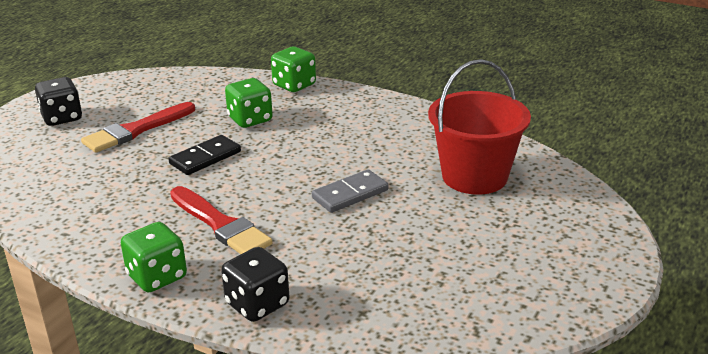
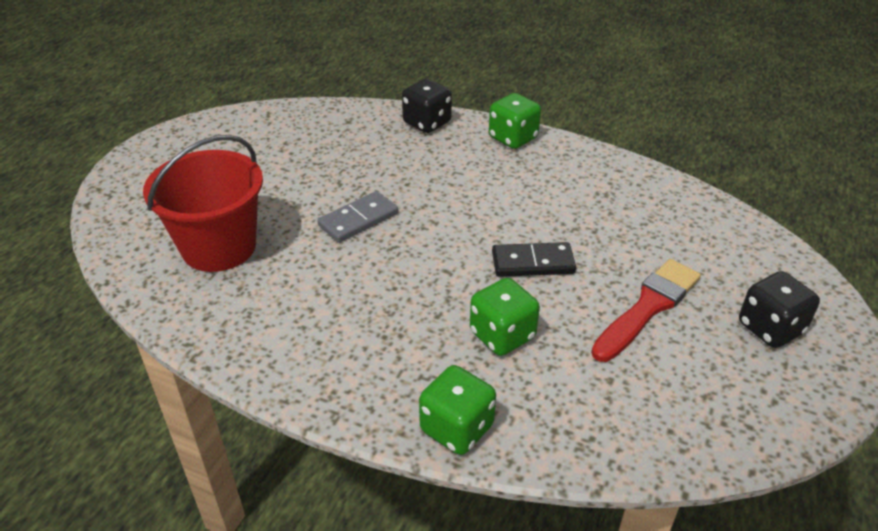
camera: 175 degrees right, 10 degrees up
black domino [169,135,241,175] -> black domino turned 45 degrees clockwise [492,242,576,277]
red brush [170,186,273,254] -> none

